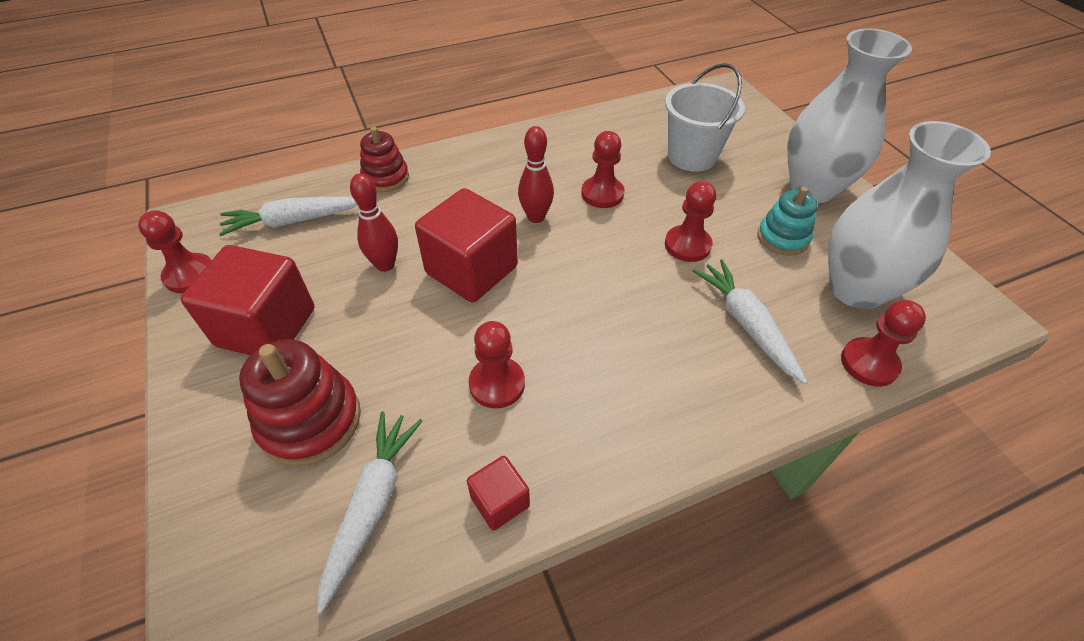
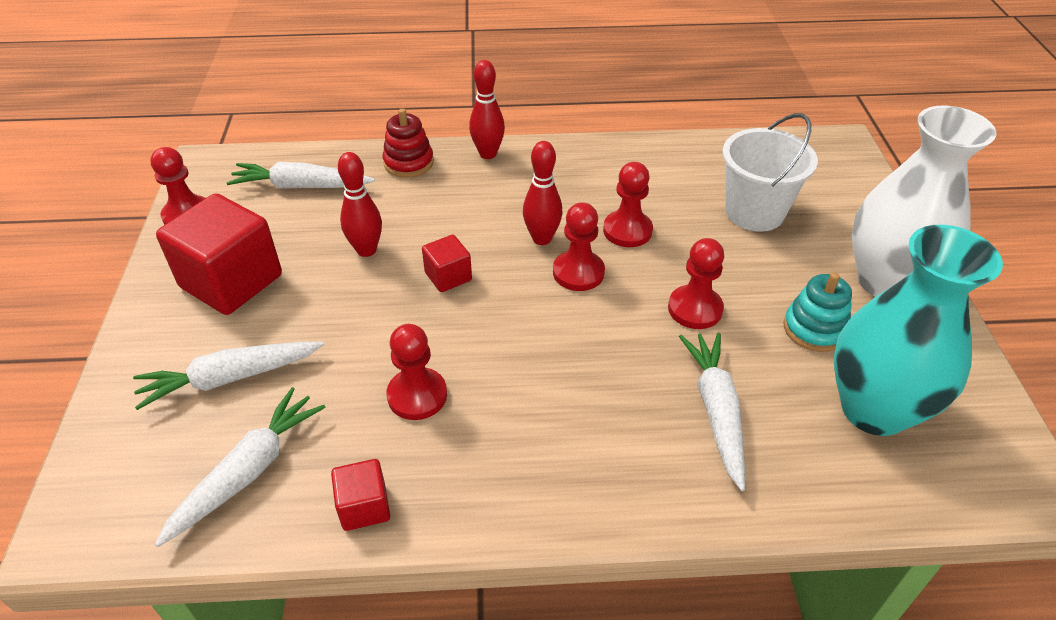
camera: 20 degrees right, 5 degrees down
red stacking toy [239,339,361,466] -> white carrot [133,342,324,410]
red cube [415,188,518,302] -> red cube [422,235,472,292], size x0.49
white vase [828,121,991,309] -> turquoise vase [833,225,1003,436]
red pawn [841,300,926,387] -> red pawn moved to [553,202,605,291]
none -> red bowling pin [469,60,505,159]

